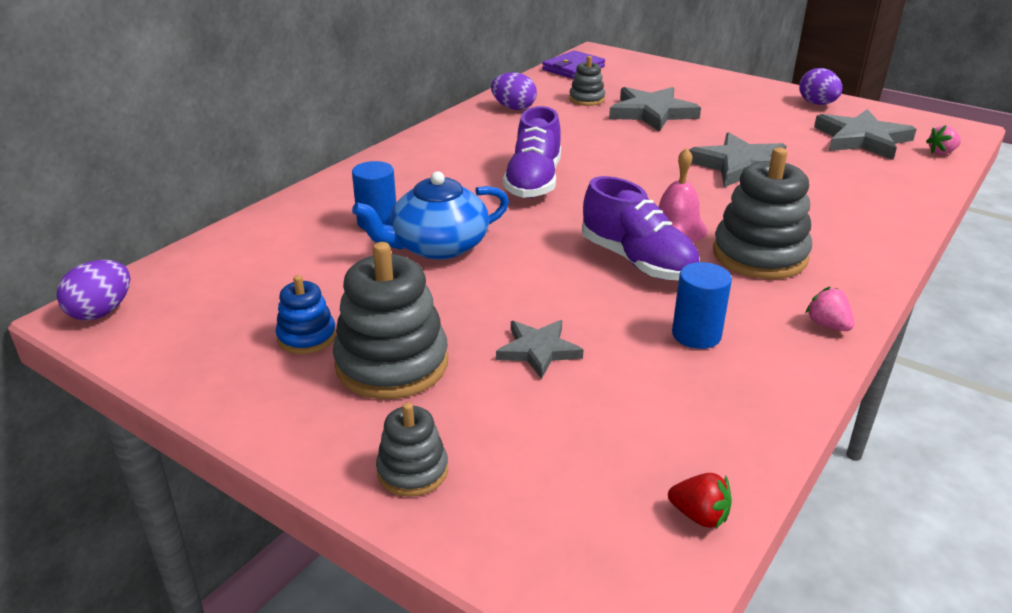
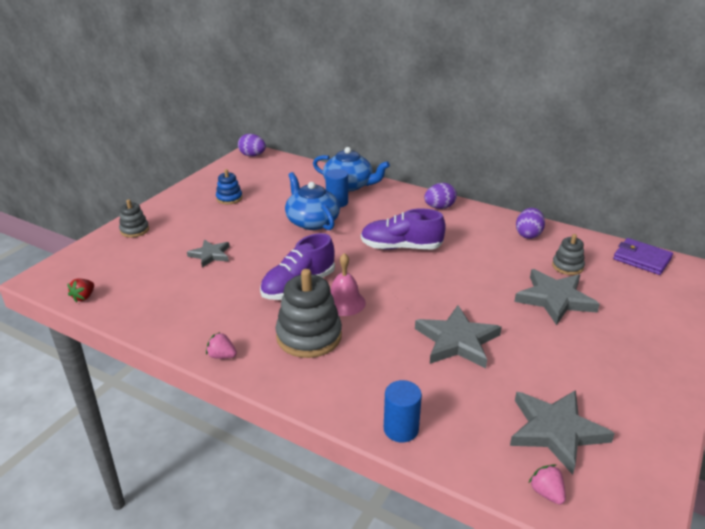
camera: 85 degrees right, 0 degrees up
grey stacking toy [333,242,448,399] -> none
blue cylinder [672,262,732,349] -> blue cylinder moved to [384,380,422,443]
purple egg [799,68,842,105] -> purple egg moved to [424,183,457,209]
pink strawberry [806,286,854,331] -> pink strawberry turned 120 degrees counterclockwise [206,332,237,359]
none -> blue teapot [313,147,390,191]

